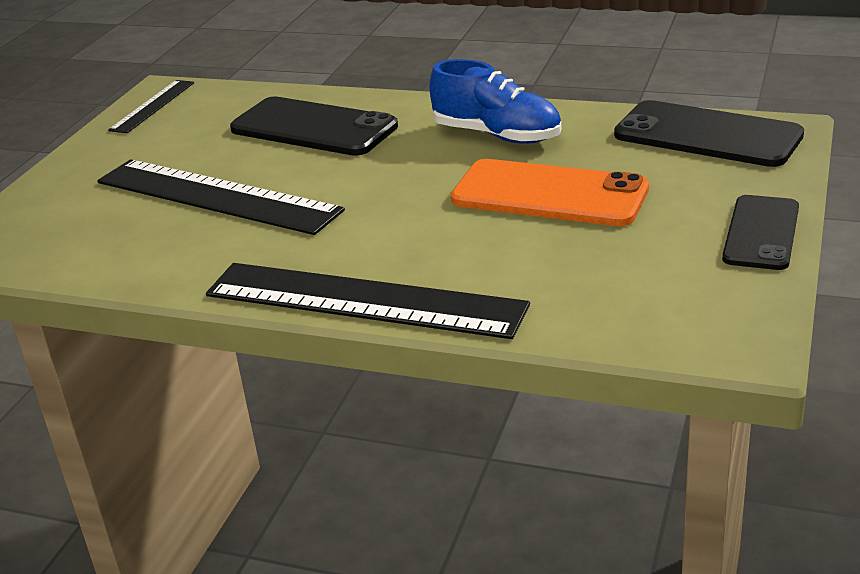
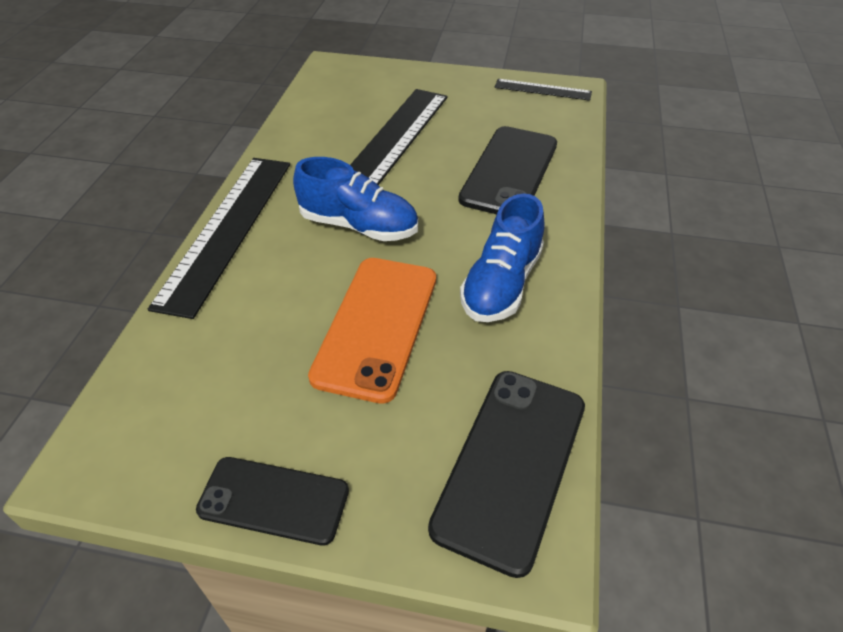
camera: 80 degrees right, 15 degrees up
none -> blue shoe [293,157,418,241]

